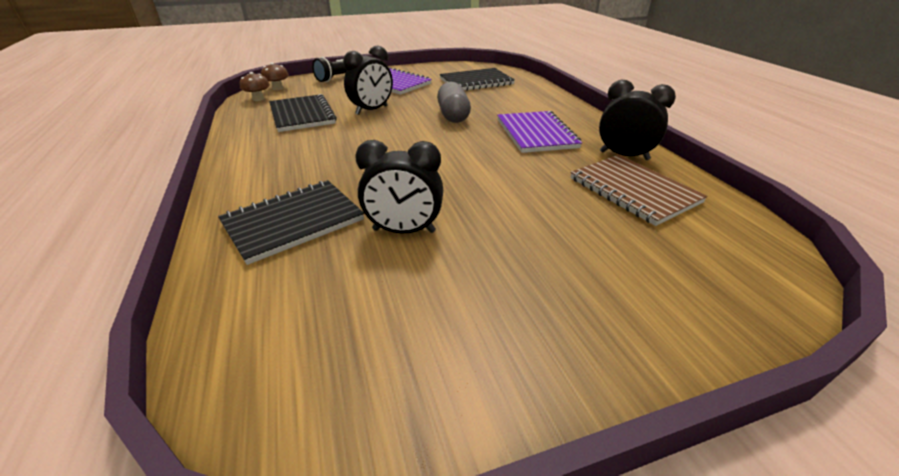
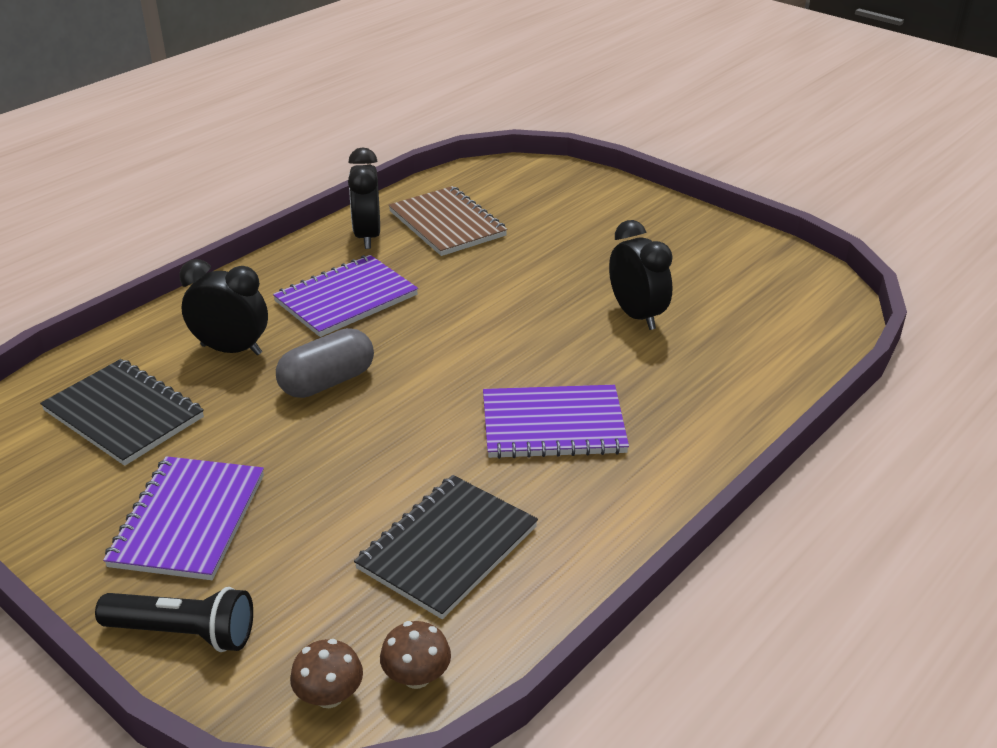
camera: 120 degrees left, 0 degrees up
black notebook [218,180,364,265] -> none
black clock [343,46,393,115] -> black clock moved to [179,259,268,355]
brown notebook [570,155,708,226] -> brown notebook turned 60 degrees counterclockwise [389,186,508,256]
none -> purple notebook [483,385,629,459]

